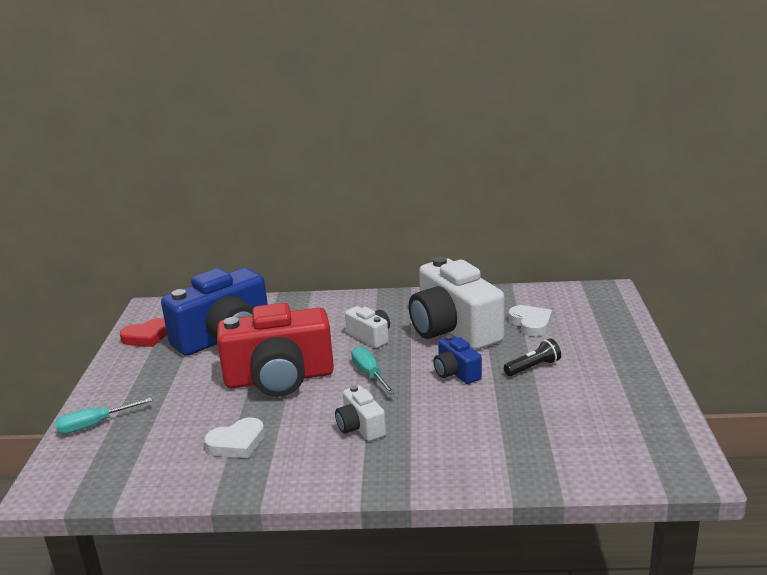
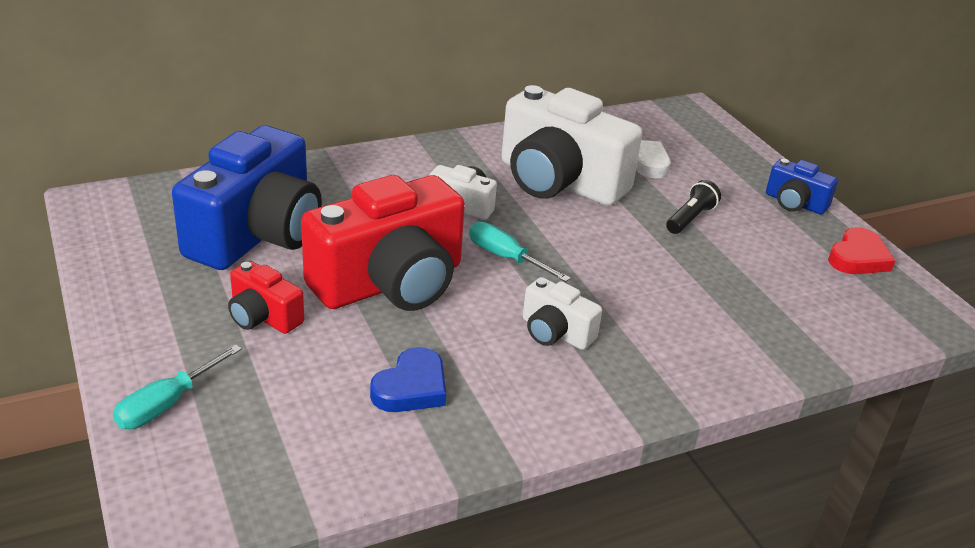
camera: 30 degrees left, 10 degrees up
red heart [120,318,167,347] -> red heart moved to [828,227,895,274]
white heart [204,418,265,458] -> blue heart [370,347,446,412]
blue camera [433,335,482,384] -> blue camera moved to [766,159,838,215]
none -> red camera [228,261,304,334]

